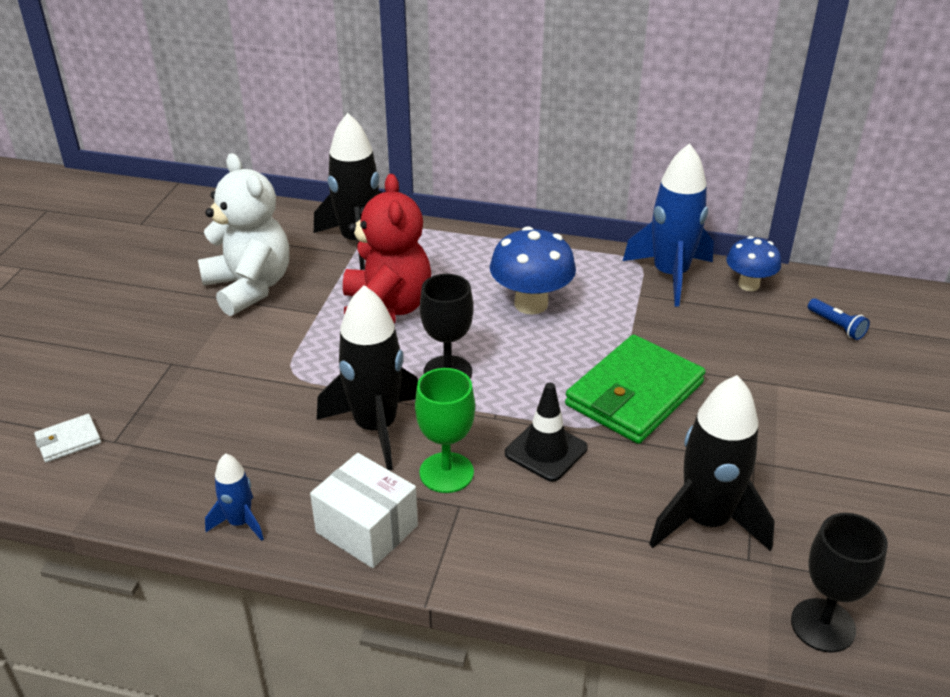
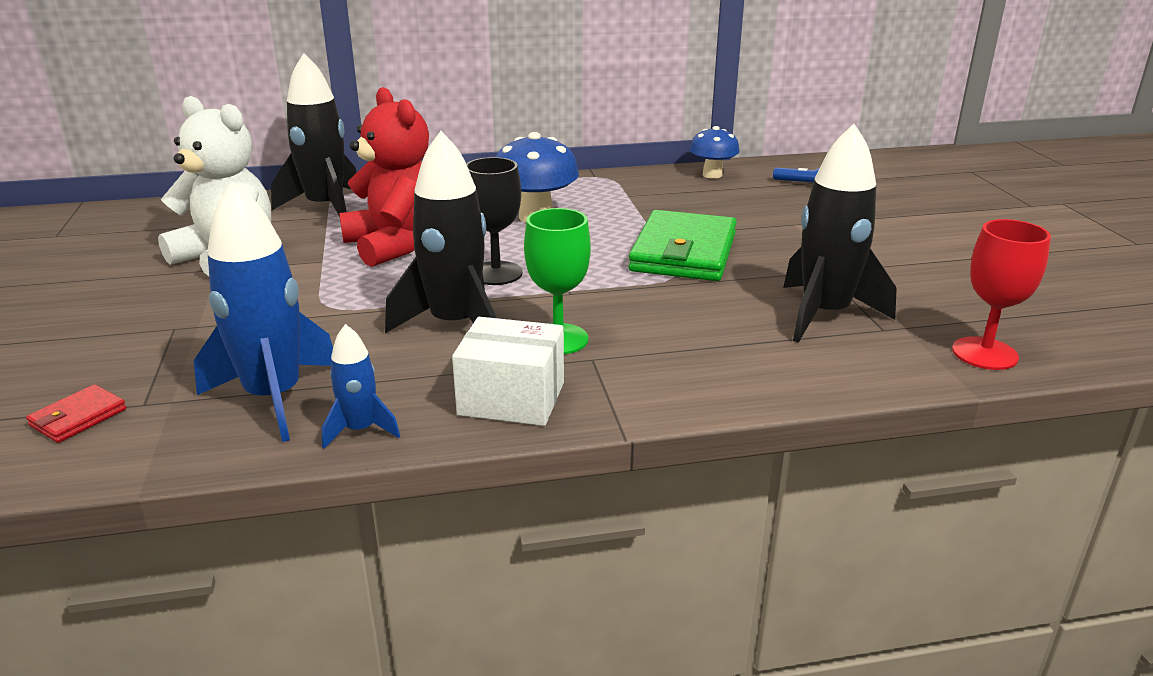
camera: 25 degrees left, 10 degrees down
white wallet [34,414,101,462] -> red wallet [26,384,126,443]
black traffic cone [505,382,588,482] -> none
blue rocket [623,143,714,306] -> blue rocket moved to [194,181,333,442]
black goblet [791,513,888,653] -> red goblet [952,219,1051,370]

